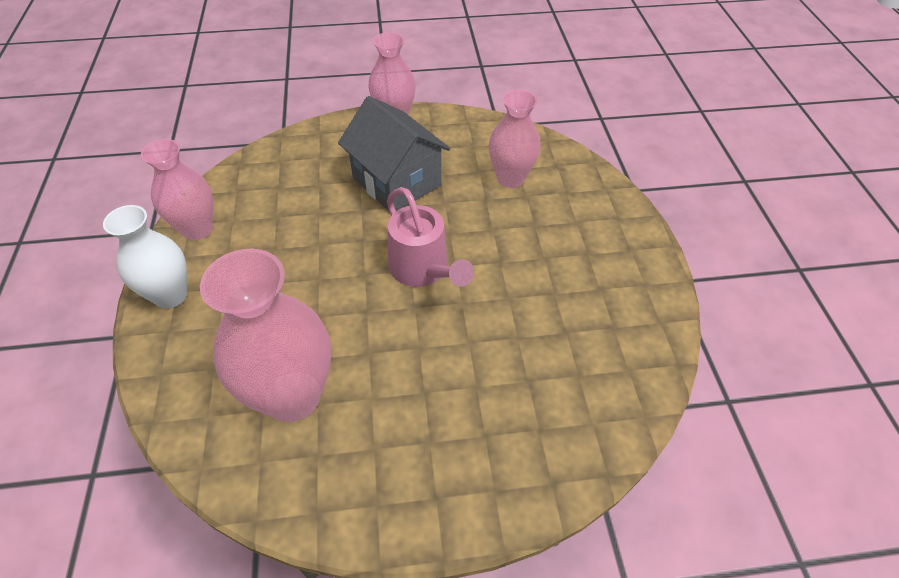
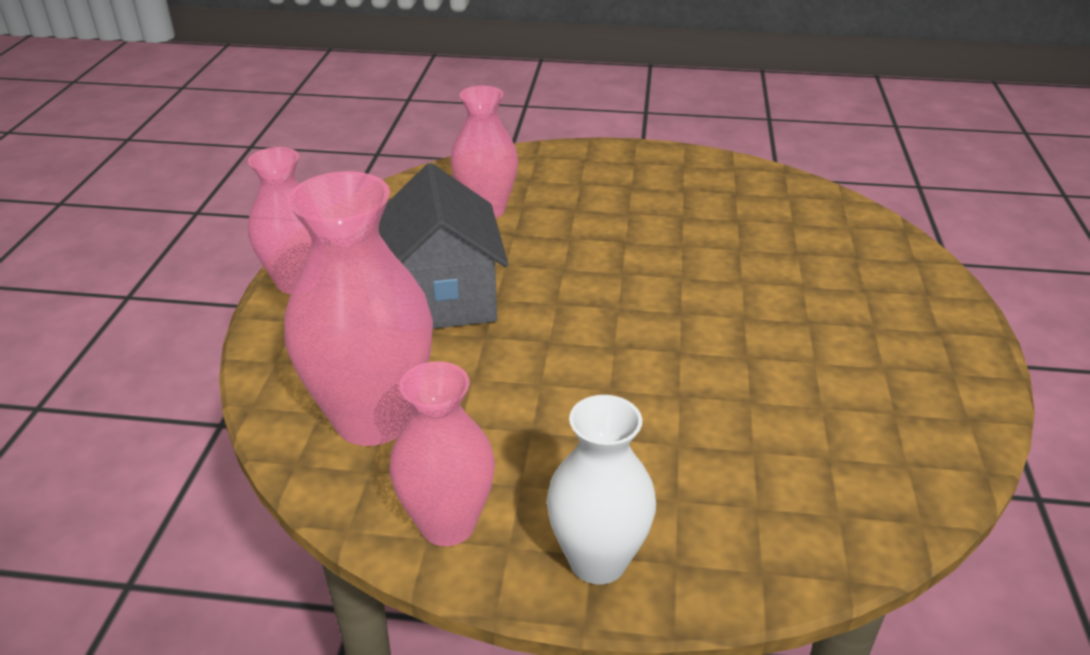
camera: 75 degrees left, 15 degrees down
pink vase [200,248,331,422] -> pink vase moved to [284,171,433,446]
grey house [338,96,450,211] -> grey house turned 75 degrees counterclockwise [379,163,508,329]
pink watering can [387,187,474,287] -> none

